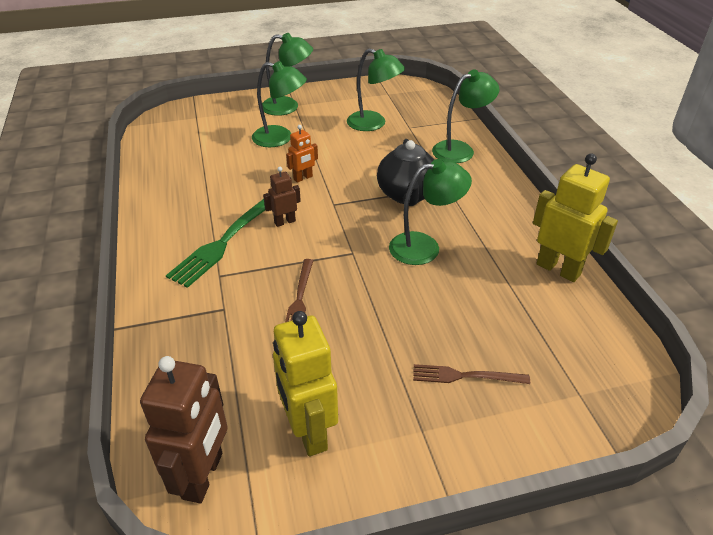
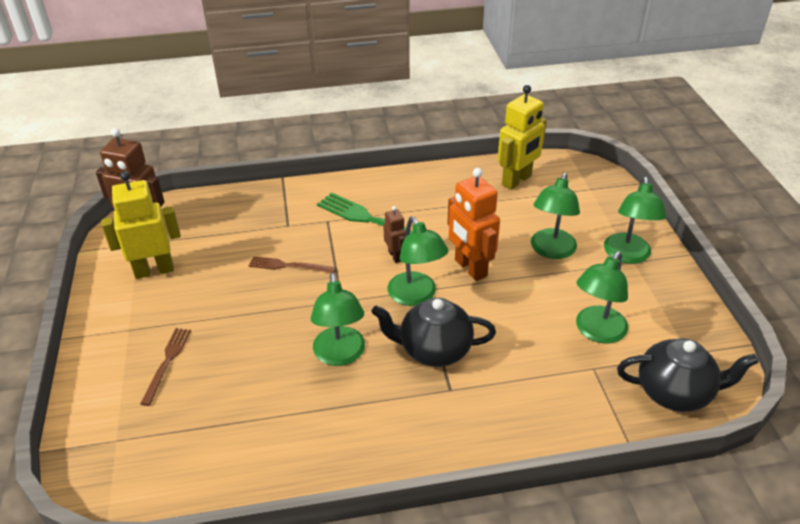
camera: 95 degrees right, 0 degrees up
orange robot [286,125,318,183] -> orange robot [447,168,500,281], size x1.88
green lamp [432,69,499,163] -> green lamp moved to [387,216,449,306]
yellow robot [533,154,618,282] -> yellow robot moved to [498,85,547,190]
none -> black teapot [617,338,759,412]

